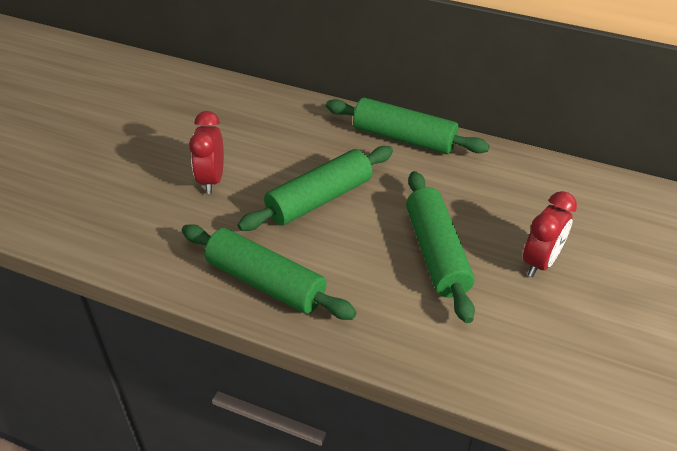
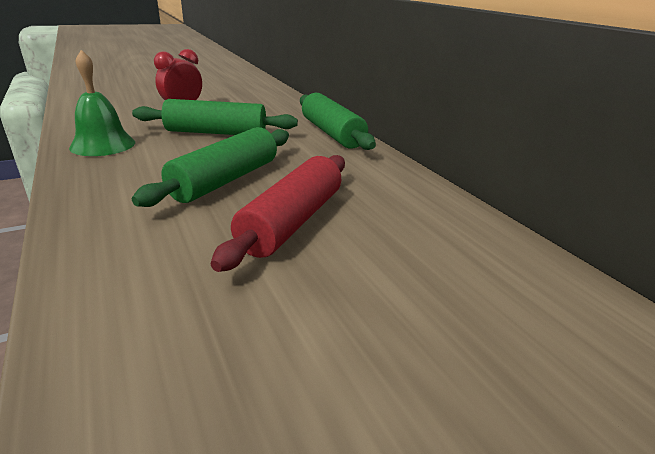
camera: 40 degrees right, 15 degrees down
green rolling pin [182,224,357,320] -> green bell [69,50,135,156]
red clock [523,191,577,277] -> red rolling pin [210,155,345,272]

